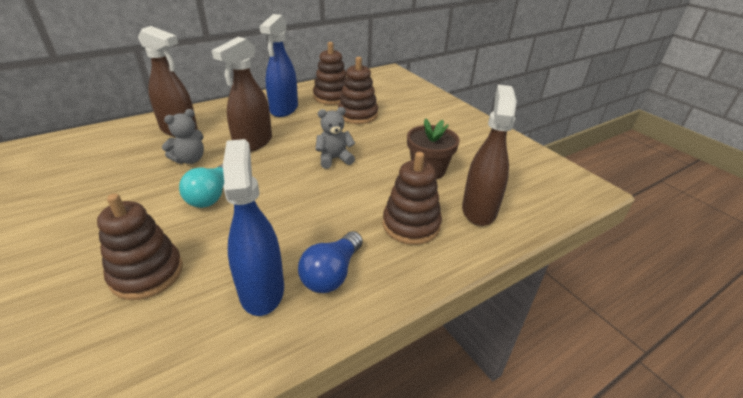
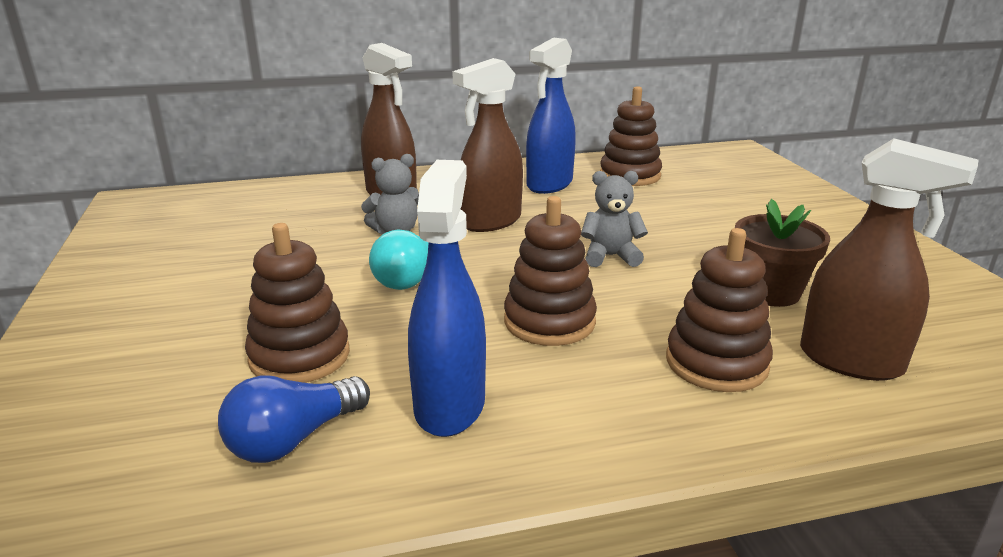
camera: 20 degrees right, 10 degrees down
blue light bulb [298,231,363,293] -> blue light bulb moved to [218,375,370,463]
brown stacking toy [338,57,378,124] -> brown stacking toy moved to [504,196,597,346]
brown spray bottle [462,85,517,226] -> brown spray bottle turned 90 degrees clockwise [800,138,978,381]

